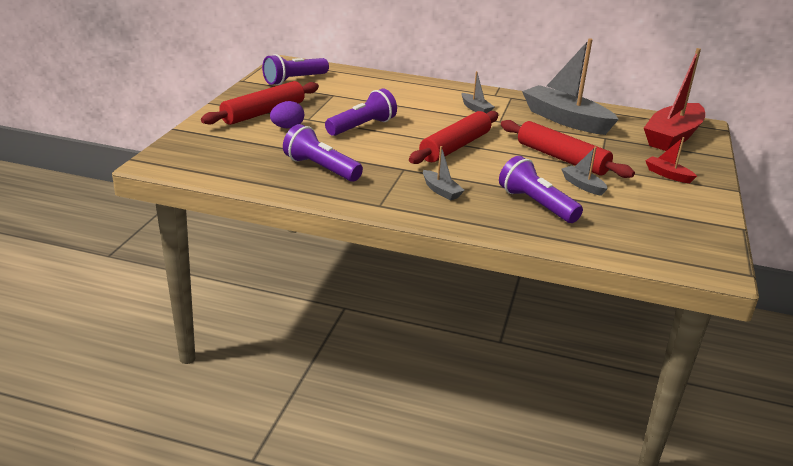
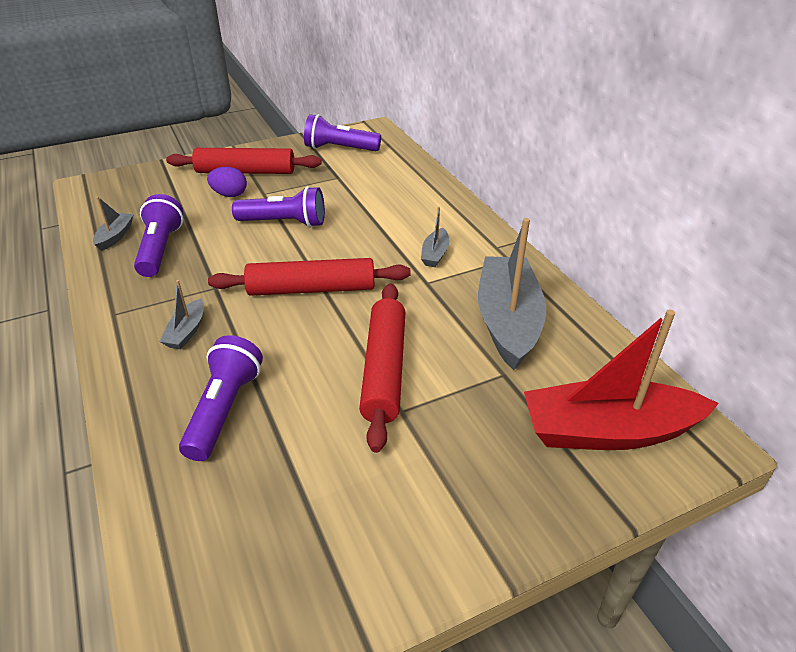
camera: 50 degrees right, 10 degrees up
grey boat [561,147,608,196] -> grey boat moved to [93,196,134,251]
red boat [645,137,697,183] -> none

